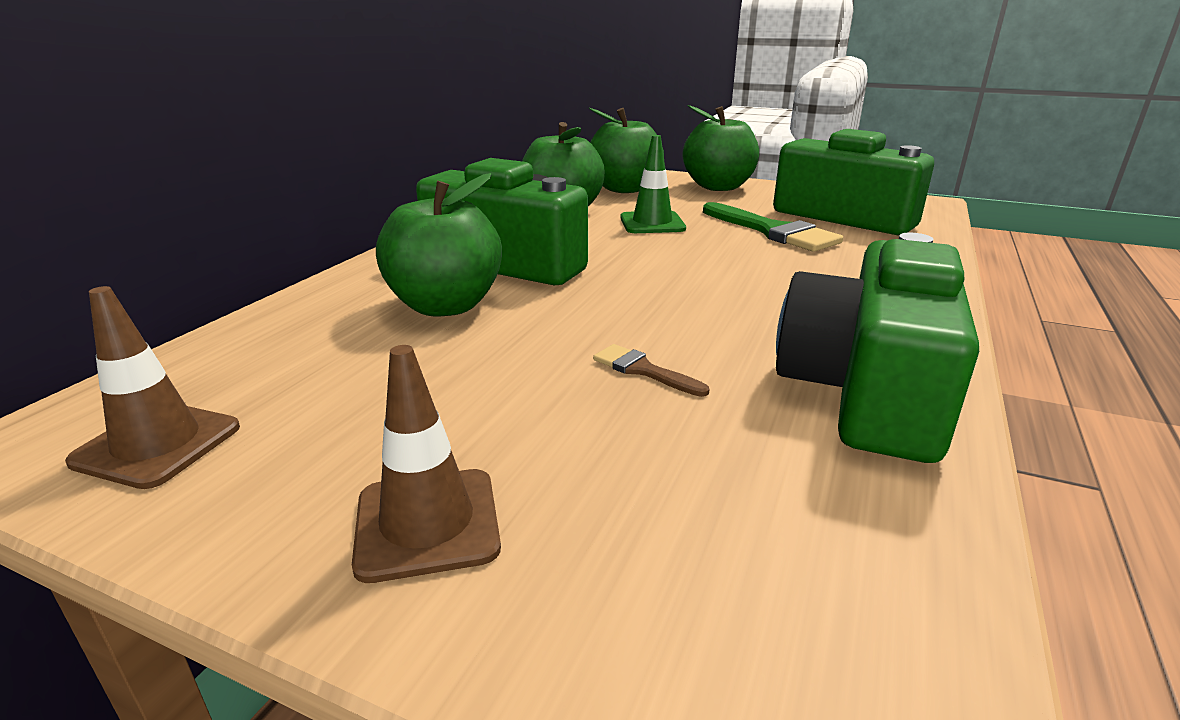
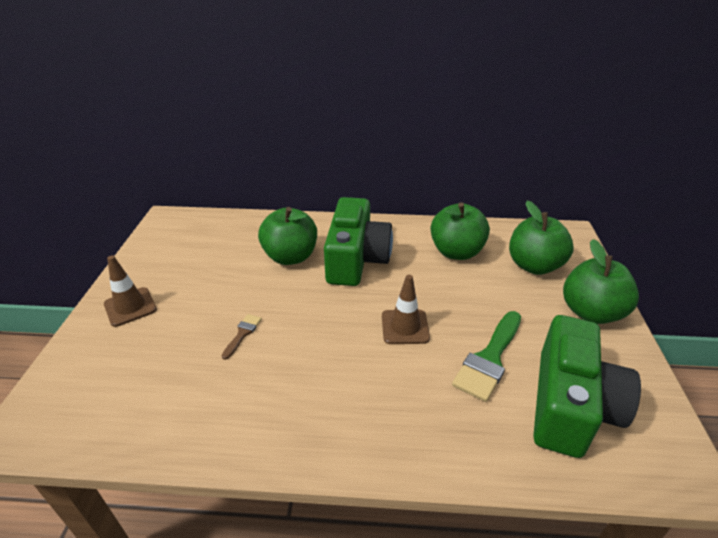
camera: 70 degrees right, 10 degrees up
brown traffic cone [65,286,240,489] -> brown traffic cone moved to [382,275,430,344]
green traffic cone [620,135,686,233] -> none
green camera [776,233,979,463] -> none

